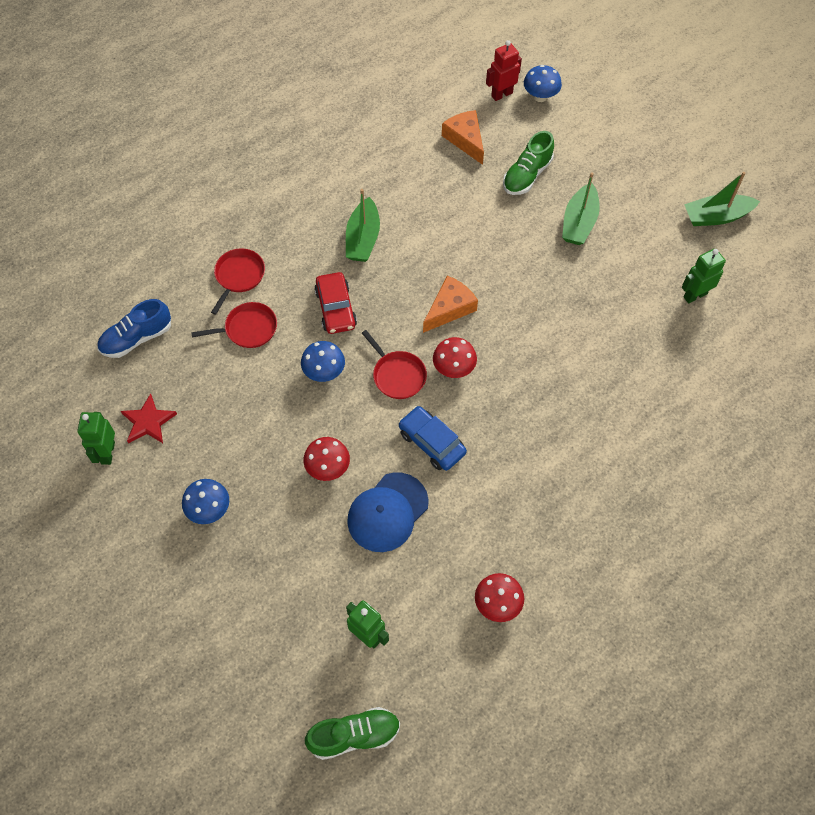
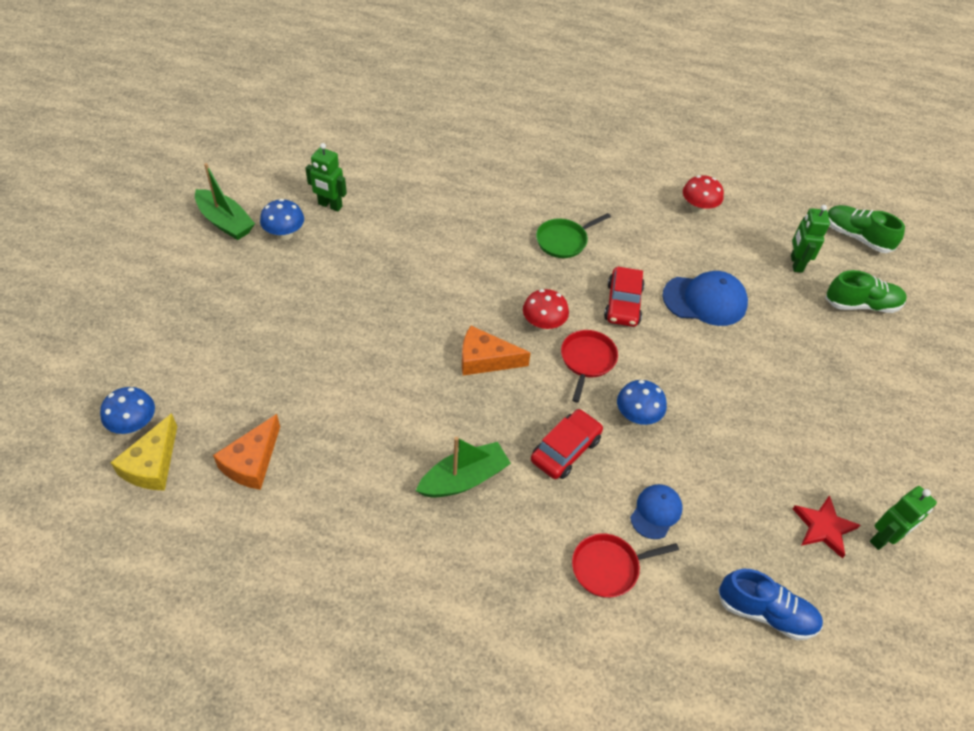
camera: 130 degrees left, 10 degrees down
blue mushroom [182,479,229,524] -> blue mushroom moved to [260,199,304,240]
red pan [191,302,277,348] -> blue cap [630,484,683,539]
red mushroom [303,437,350,481] -> none
blue car [398,406,467,471] -> red car [604,267,645,327]
red robot [486,40,522,101] -> yellow cheese [110,413,177,491]
green shoe [503,131,554,195] -> green shoe moved to [825,270,907,313]
green boat [562,172,600,245] -> none
none -> green pan [536,213,611,258]

